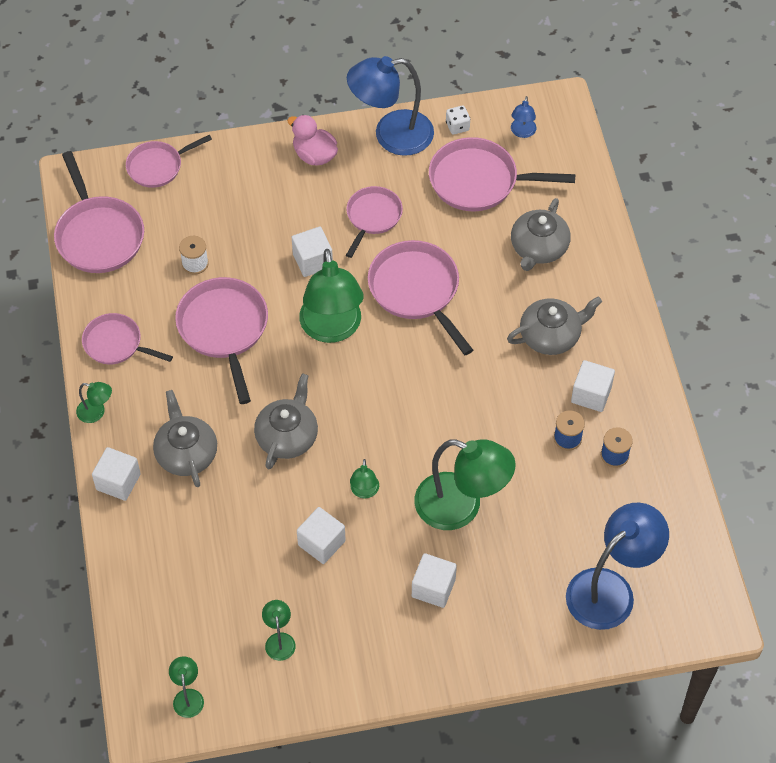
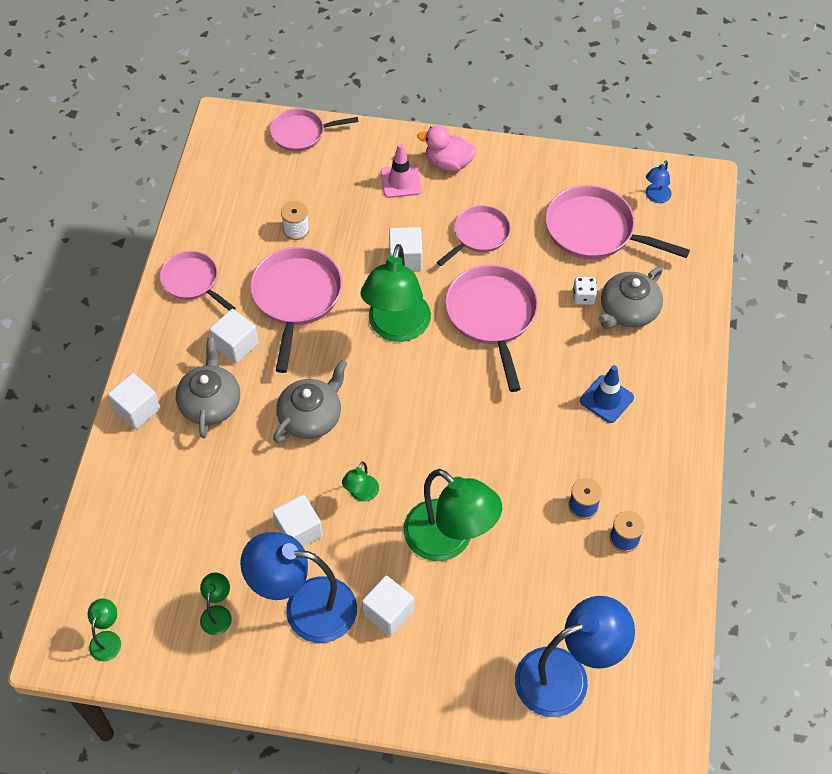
camera: 20 degrees right, 0 degrees up
pink pan [54,151,144,273] -> none
green lamp [76,382,112,423] -> none
pink duck [287,115,338,166] -> pink duck turned 45 degrees counterclockwise [417,125,476,171]
blue lamp [347,56,434,156] -> blue lamp moved to [240,532,357,643]
white dice [446,106,470,134] -> white dice moved to [573,277,597,305]
grey teapot [507,296,602,355] -> blue traffic cone [580,365,634,423]
white cube [571,360,615,412] -> white cube moved to [209,309,259,364]
none -> pink traffic cone [381,143,422,198]

